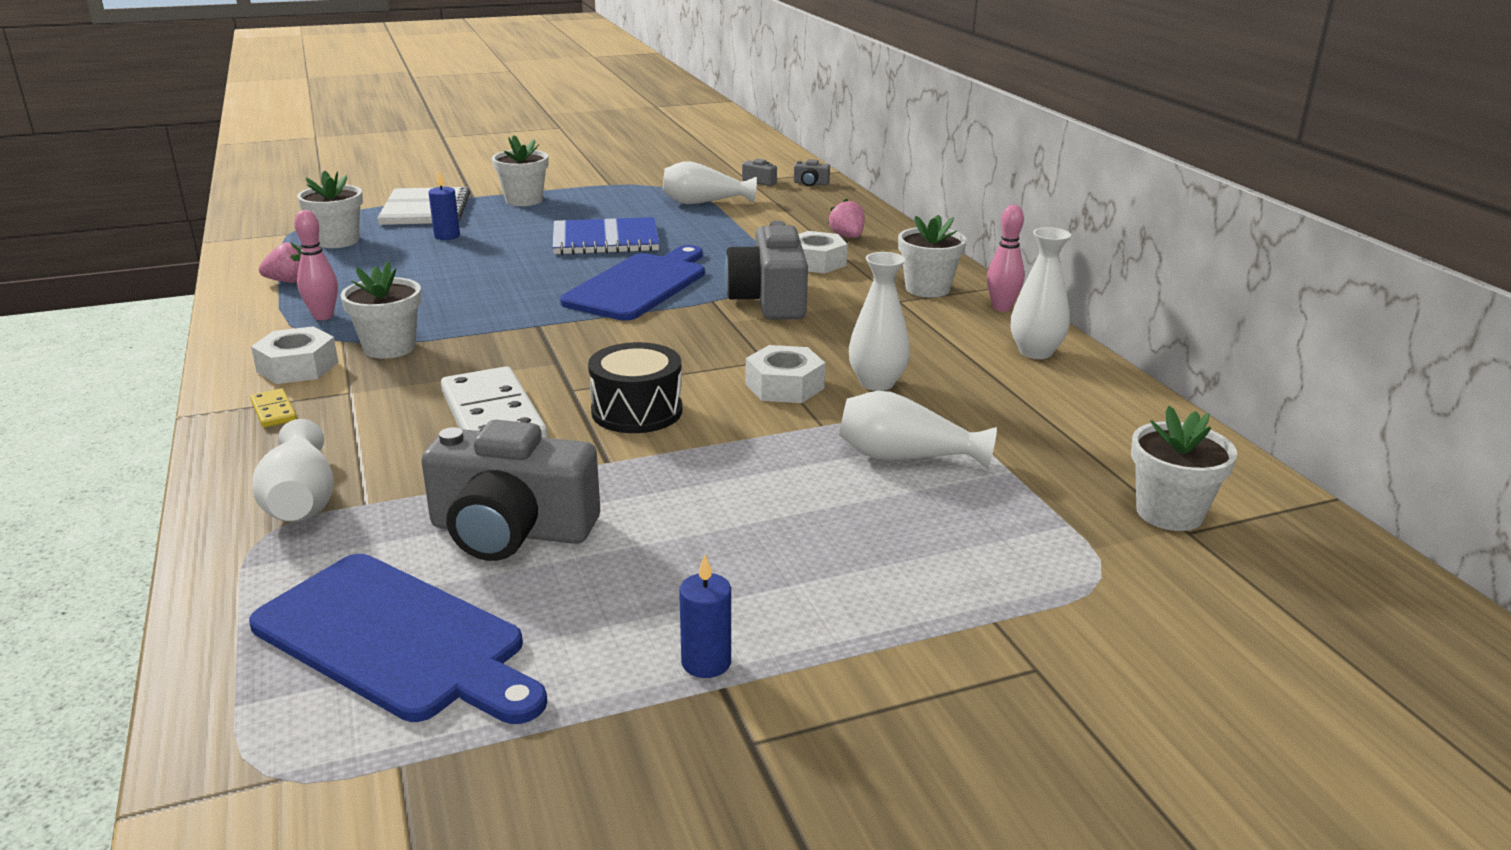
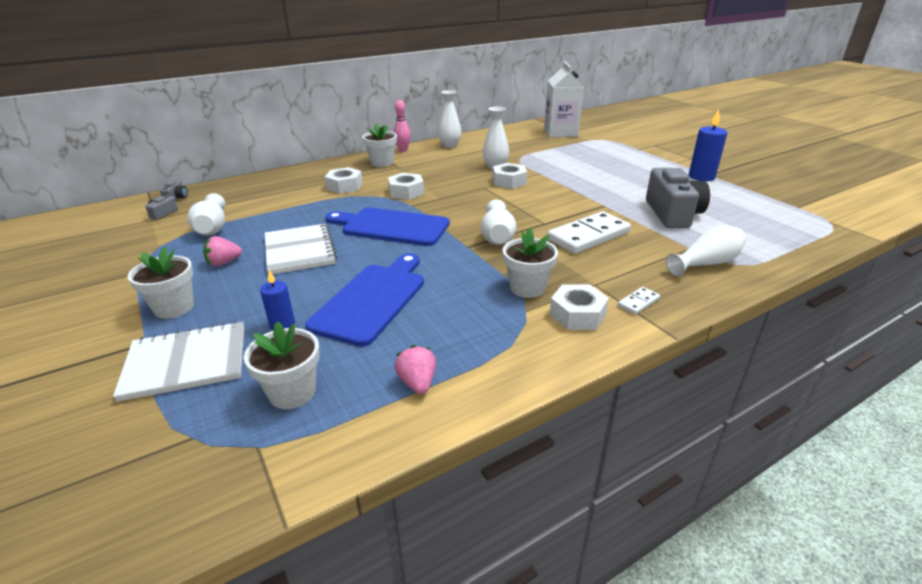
camera: 100 degrees left, 5 degrees up
blue cutting board [249,554,547,724] -> blue cutting board moved to [305,253,424,347]
yellow domino [250,389,297,428] -> white domino [618,287,660,315]
pink bowling pin [294,210,338,320] -> none
blue notebook [552,217,660,255] -> white notebook [265,224,337,274]
black drum [588,342,682,433] -> none
blue candle [679,555,731,678] -> blue candle [689,109,727,181], size x1.64
grey camera [724,221,808,320] -> white nut [388,173,424,200]
pink strawberry [828,199,864,238] -> pink strawberry moved to [203,236,242,266]
white vase [839,391,997,469] -> white vase moved to [481,200,516,245]
white flower pot [1131,406,1237,531] -> white carton [544,61,584,137]

